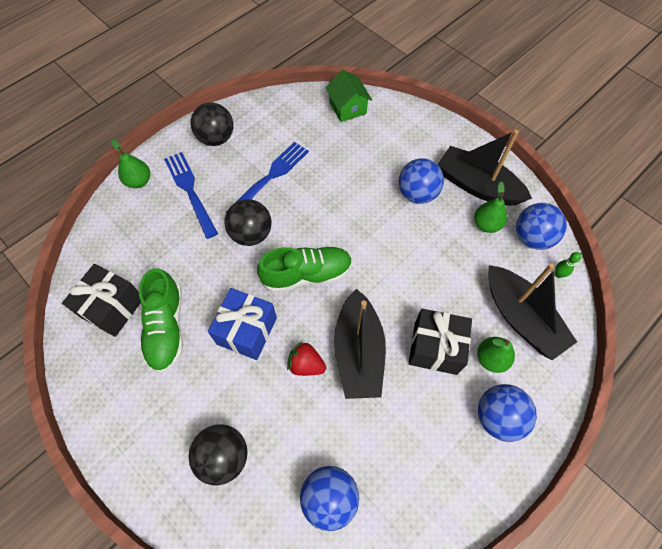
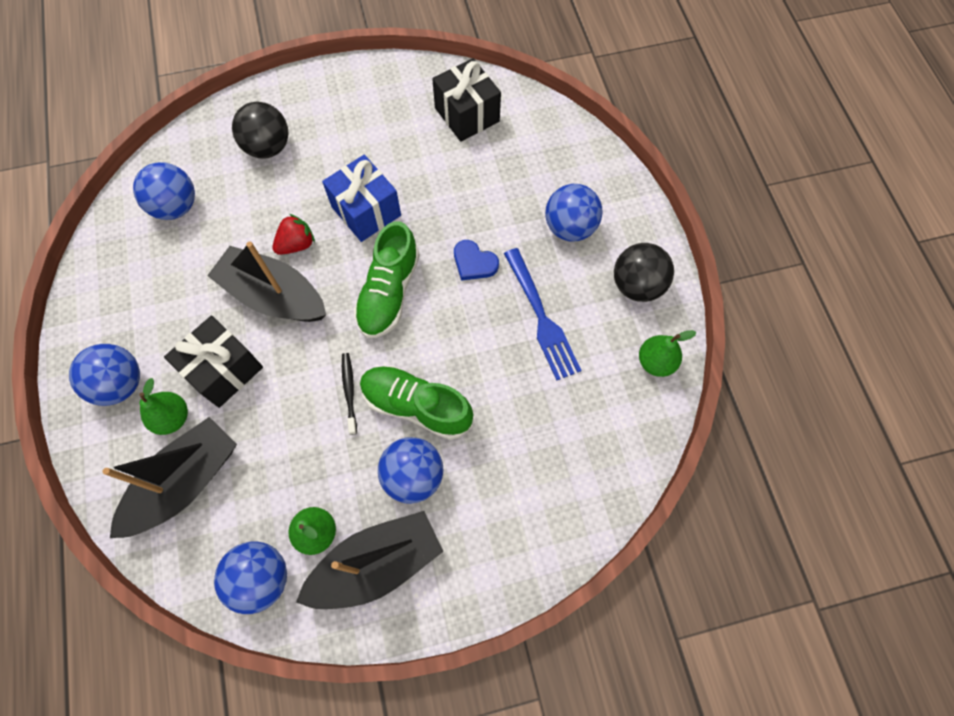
camera: 120 degrees right, 5 degrees up
green pear [111,139,150,188] -> green pear moved to [639,330,696,377]
green shoe [139,268,183,373] -> green shoe moved to [360,366,473,440]
blue fork [164,152,218,239] -> blue ball [545,184,603,241]
black ball [224,199,272,246] -> blue heart [454,240,499,281]
green house [325,70,372,122] -> none
black boat [488,264,577,360] -> black boat turned 135 degrees clockwise [102,417,237,538]
green bowling pin [555,252,581,278] -> none
none -> black toothbrush [342,353,357,435]

